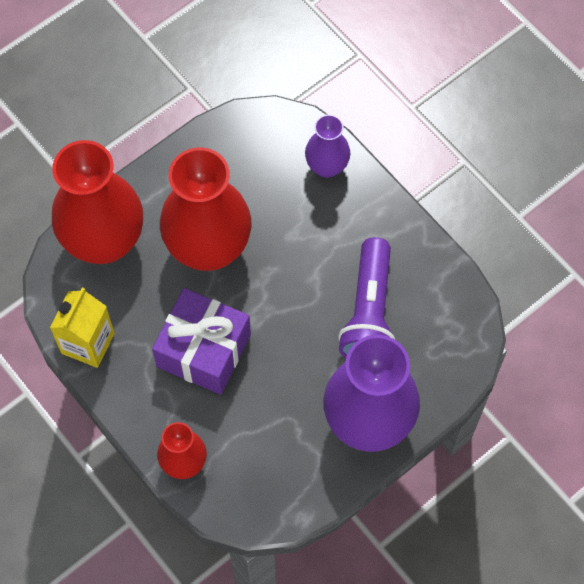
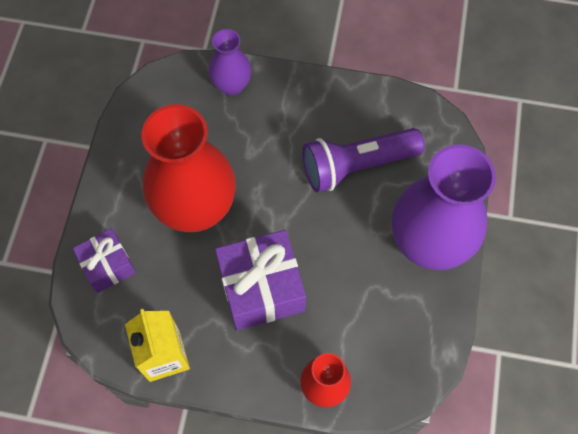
camera: 40 degrees left, 0 degrees up
red vase [52,140,143,264] -> purple gift [73,228,136,293]
purple flashlight [338,237,395,358] -> purple flashlight turned 105 degrees clockwise [303,128,425,192]

